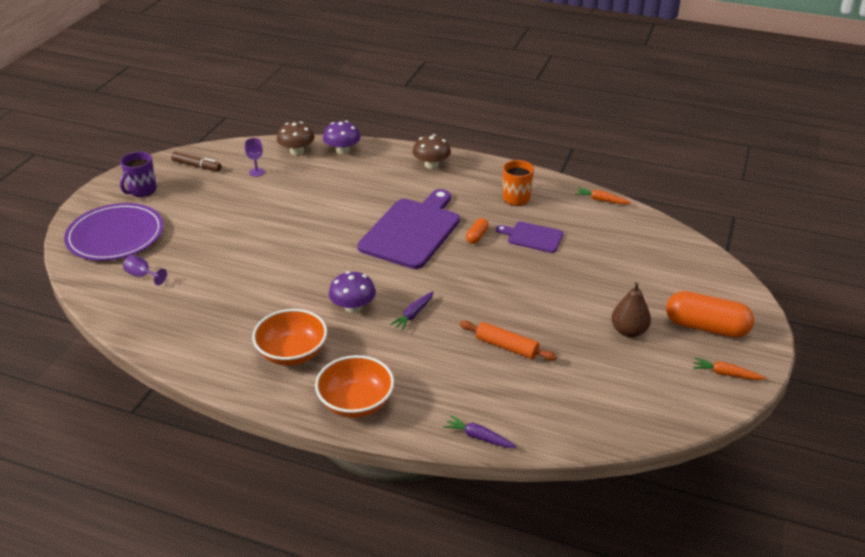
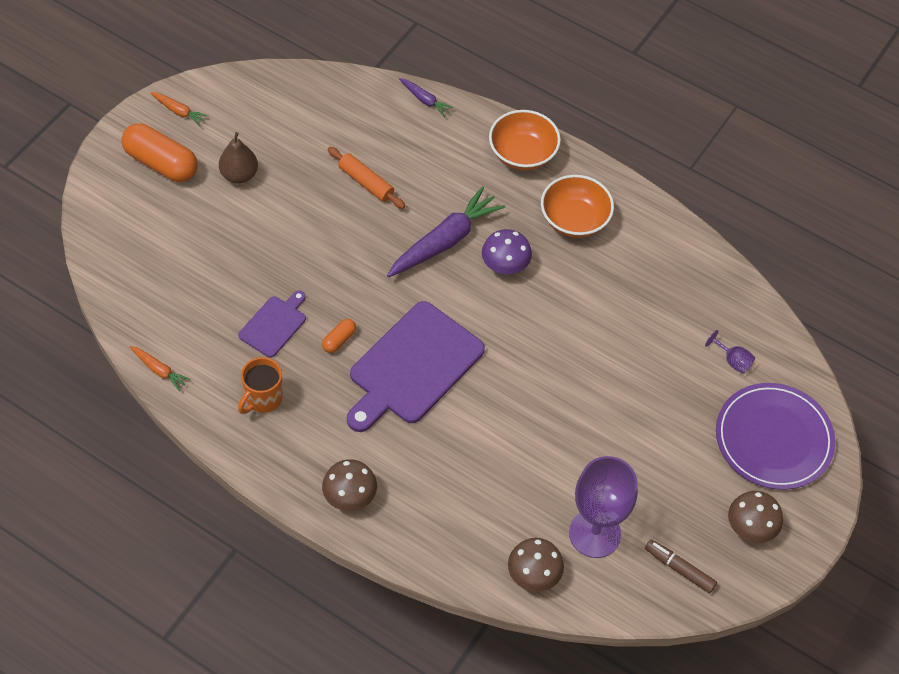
camera: 170 degrees left, 20 degrees up
purple mug [120,152,157,197] -> brown mushroom [728,491,783,543]
purple goblet [245,138,265,177] -> purple goblet [569,456,638,558], size x2.40
purple mushroom [323,121,361,154] -> none
purple carrot [390,291,434,331] -> purple carrot [387,186,505,277], size x2.09
purple cutting board [496,221,564,253] -> purple cutting board turned 90 degrees counterclockwise [238,290,306,358]

